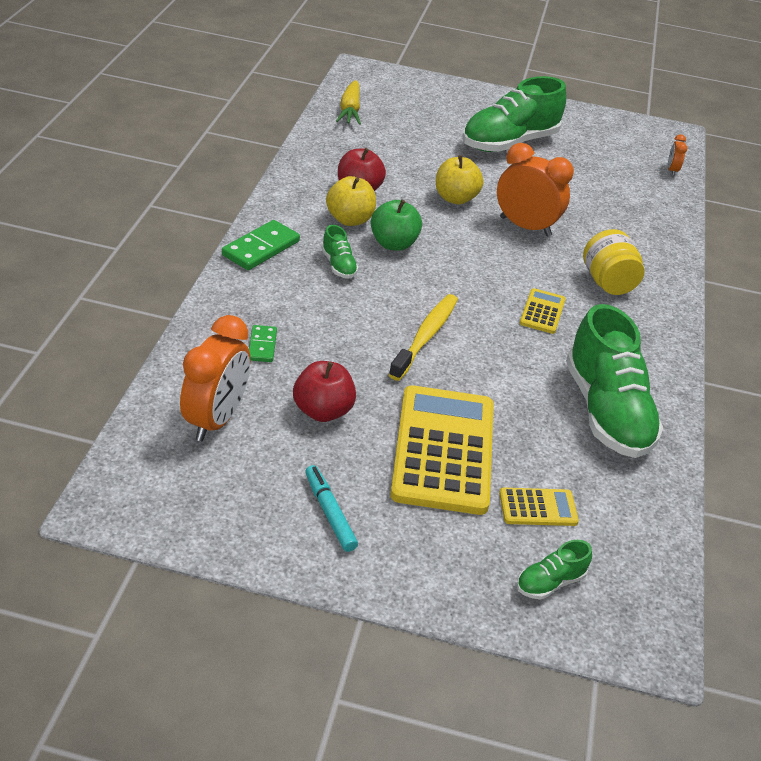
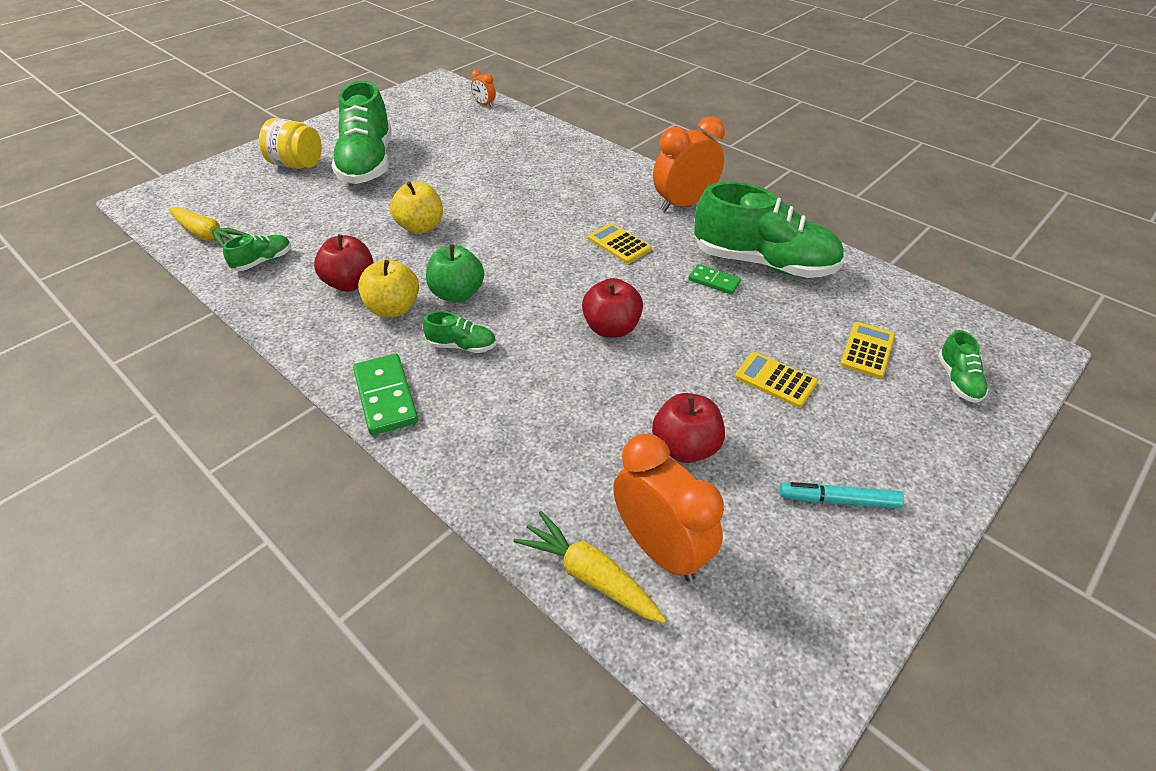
camera: 55 degrees left, 5 degrees up
green domino [249,325,277,362] -> green domino moved to [688,264,741,294]
yellow toothbrush [389,294,458,381] -> red apple [582,278,643,338]
yellow calculator [390,385,494,515] -> yellow calculator [735,352,818,408], size x0.45
orange clock [497,143,574,237] -> orange clock moved to [653,117,725,212]
yellow jar [583,229,645,295] -> yellow jar moved to [259,118,322,169]
none -> green shoe [223,235,291,271]
none -> yellow carrot [513,511,666,623]

